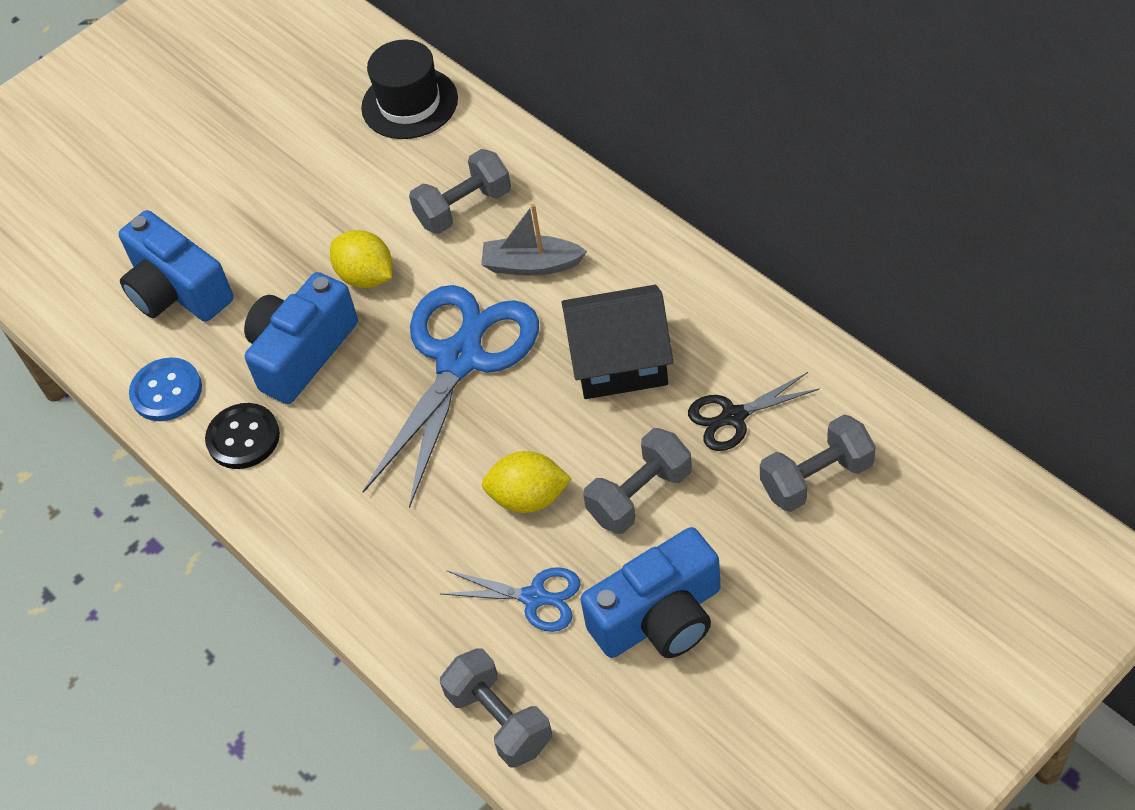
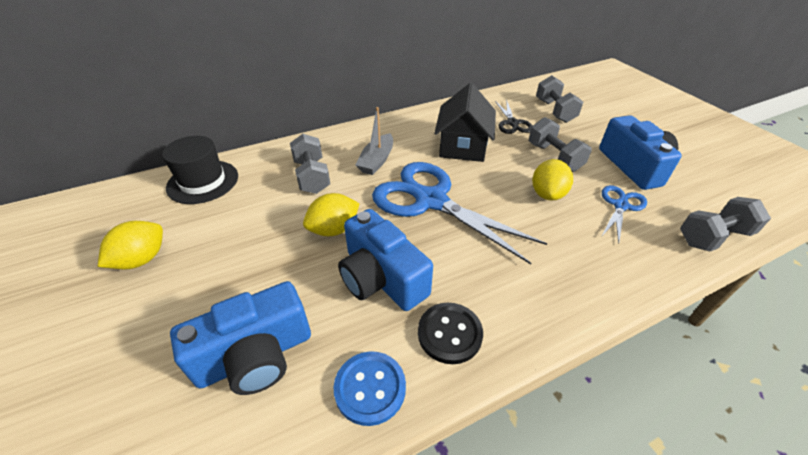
camera: 80 degrees left, 10 degrees down
none -> yellow lemon [98,221,163,270]

